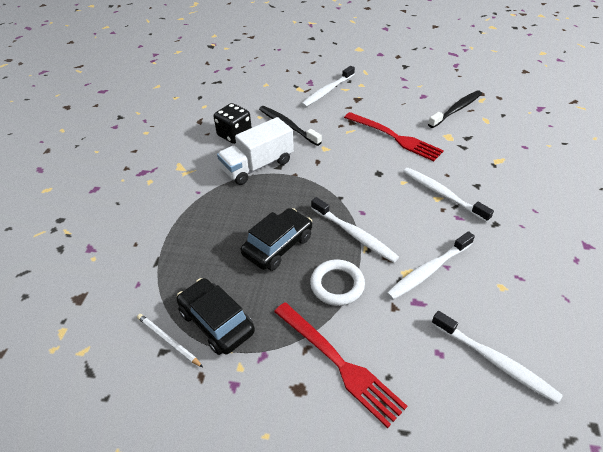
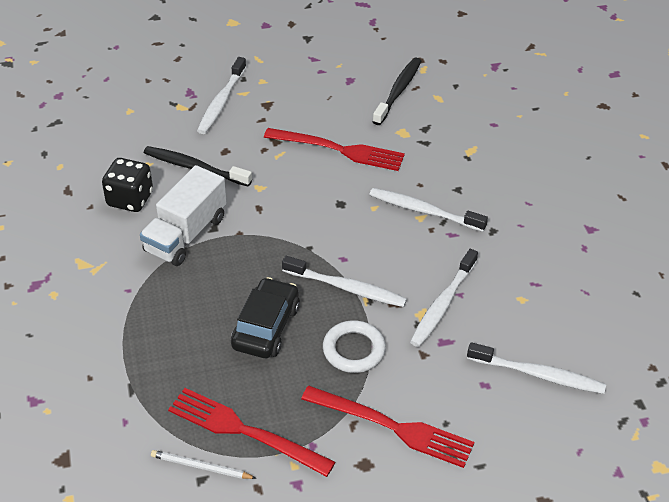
camera: 25 degrees left, 0 degrees up
black car [176,278,255,355] -> red fork [168,388,335,477]

